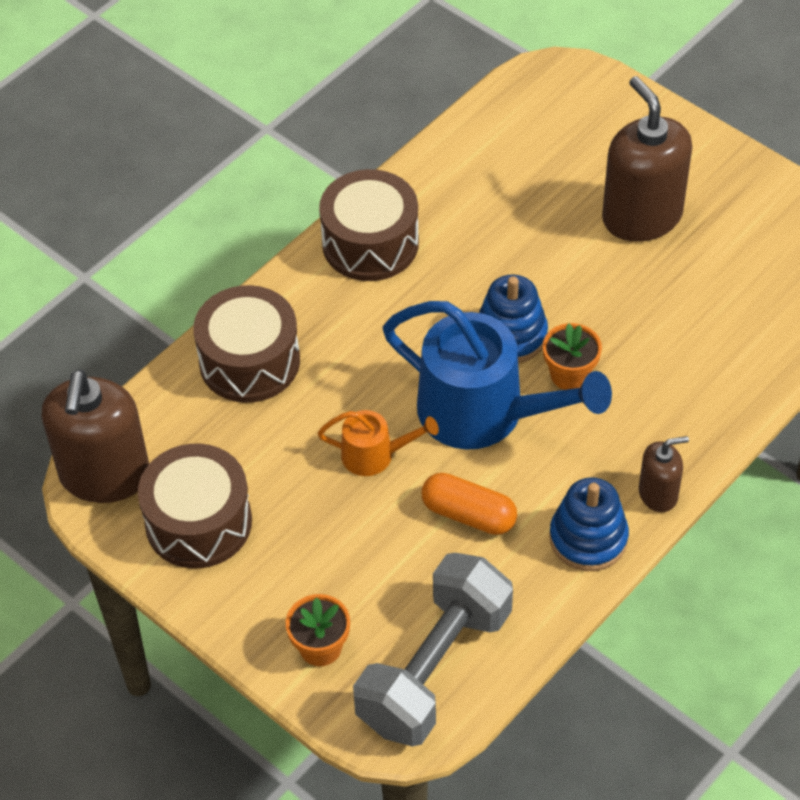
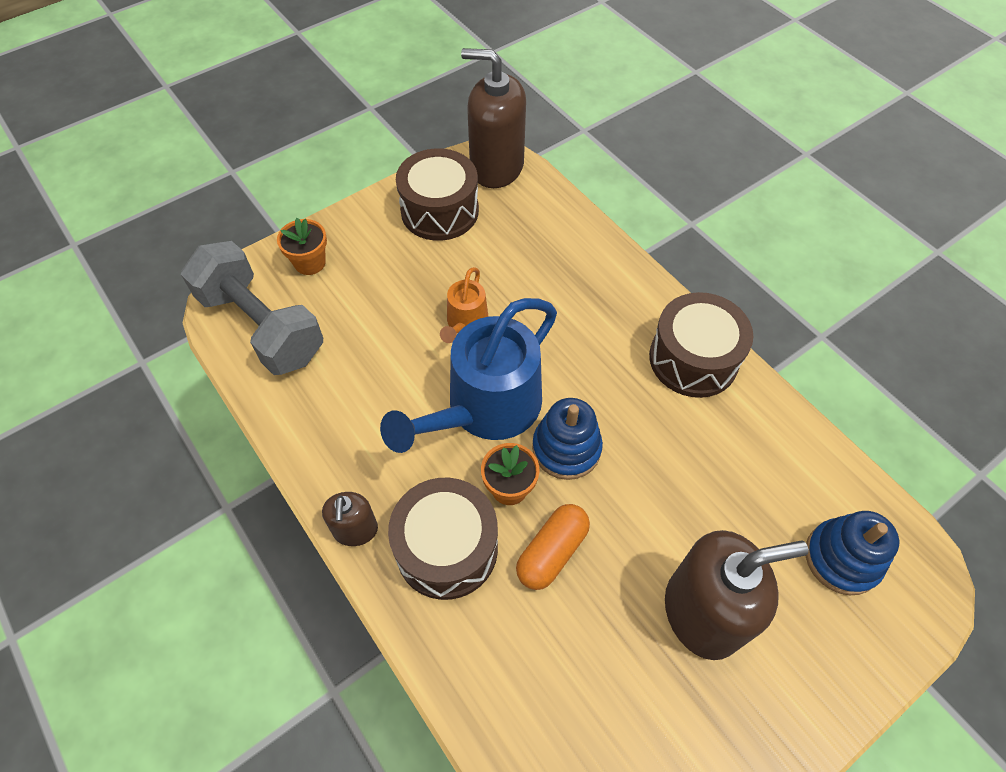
camera: 100 degrees right, 5 degrees up
brown drum [193,285,300,403] -> brown drum moved to [388,478,498,600]
orange capsule [421,473,517,535] -> orange capsule moved to [516,504,590,590]
blue stacking toy [549,477,629,571] -> blue stacking toy moved to [806,511,899,595]

